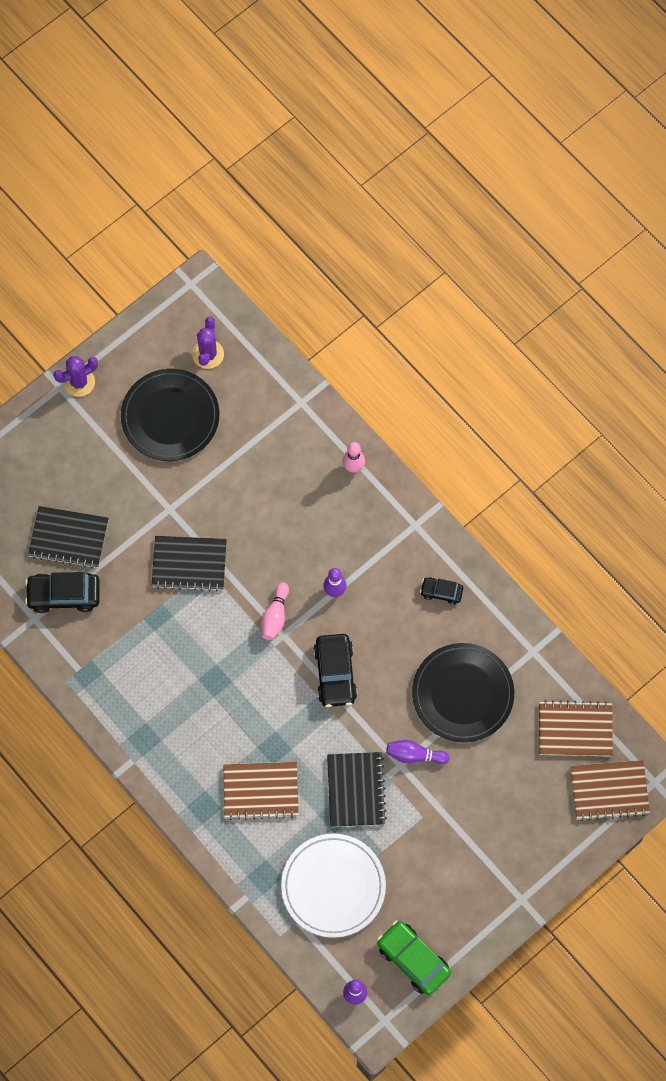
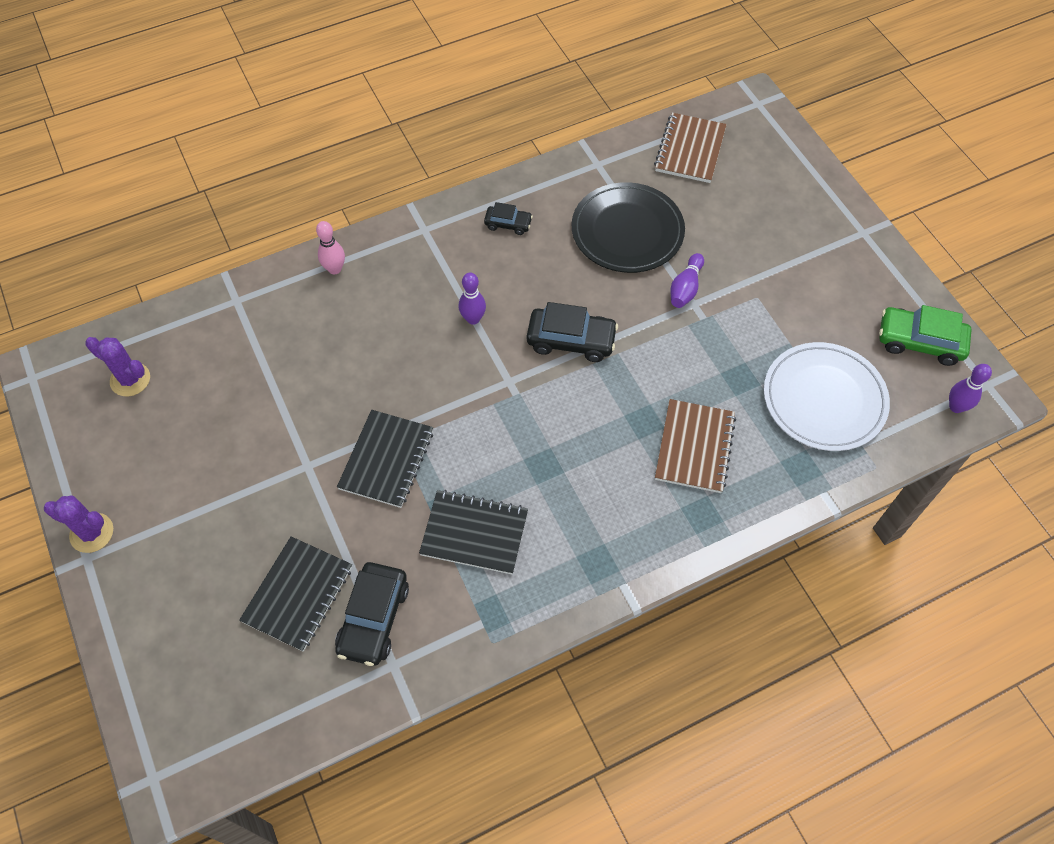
camera: 75 degrees left, 10 degrees down
purple cactus [53,356,98,397] -> purple cactus turned 60 degrees counterclockwise [44,495,113,553]
black plate [121,369,219,461] -> none
pink bowling pin [261,582,289,640] -> none
black notebook [327,752,387,827] -> black notebook moved to [419,490,528,574]
green car [377,921,451,995] -> green car turned 45 degrees clockwise [879,305,972,366]
black car [420,578,463,605] -> black car turned 105 degrees counterclockwise [484,202,533,235]
brown notebook [570,760,650,821] -> none

